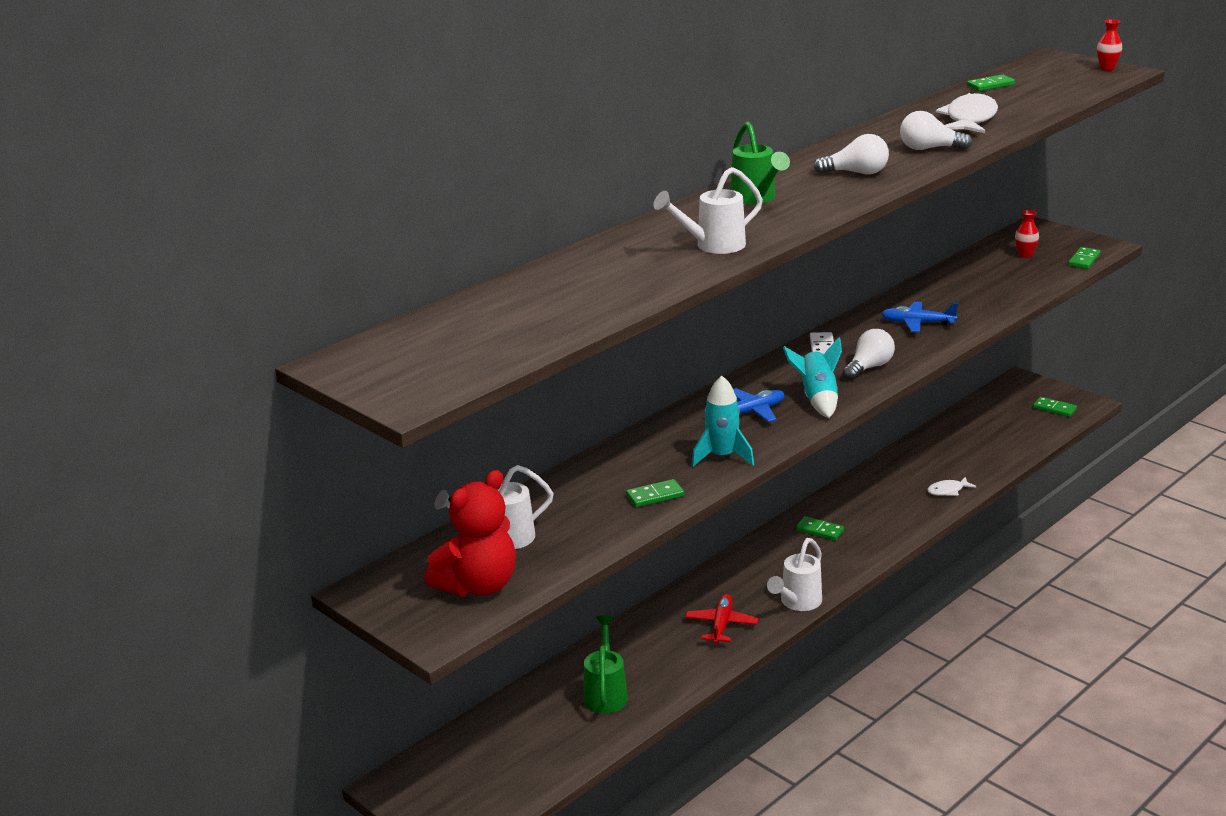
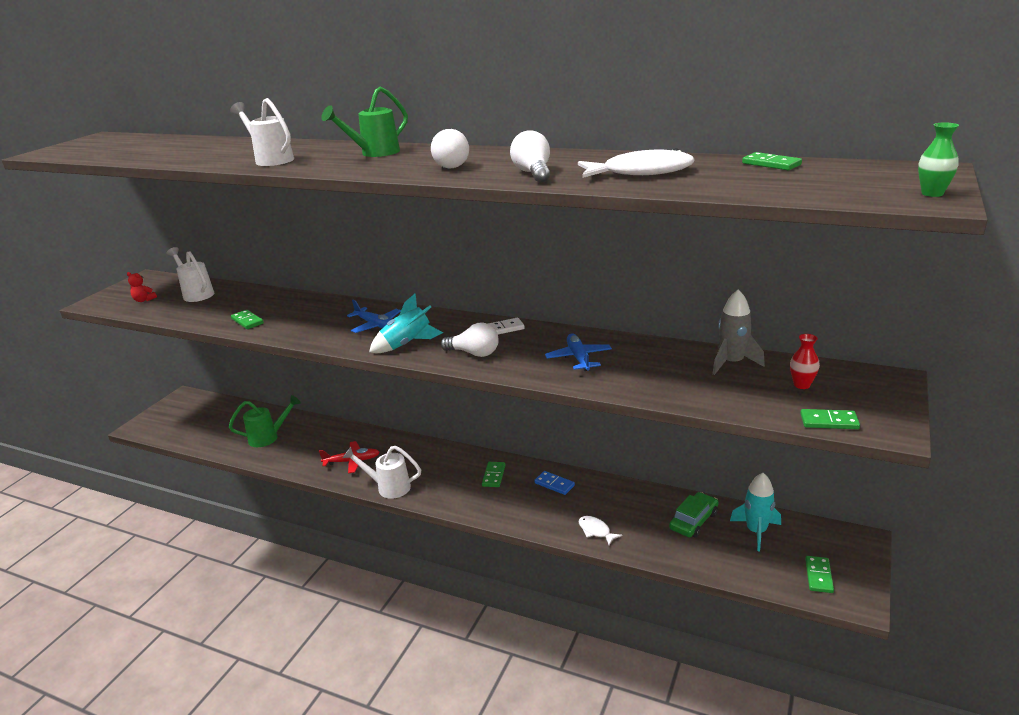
camera: 70 degrees right, 0 degrees up
red teddy bear [425,470,516,597] -> red teddy bear [127,272,157,302], size x0.41
turquoise rocket [691,376,754,466] -> turquoise rocket moved to [730,473,781,551]
red vase [1097,19,1122,71] -> green vase [918,122,959,197]
none -> blue domino [534,471,575,495]
none -> green car [669,492,719,537]
none -> grey rocket [712,289,765,375]

